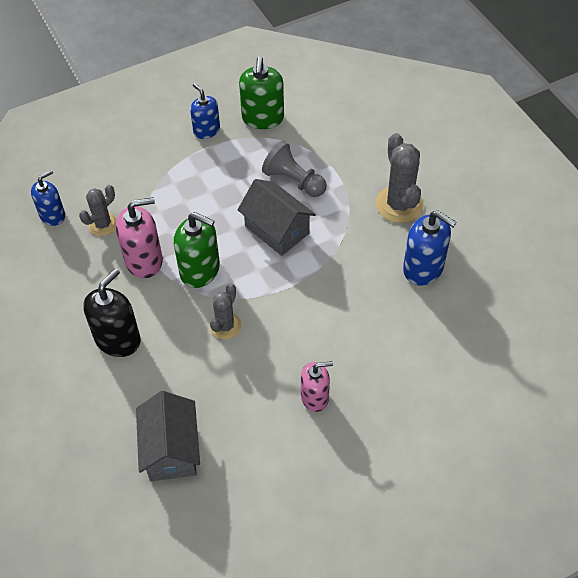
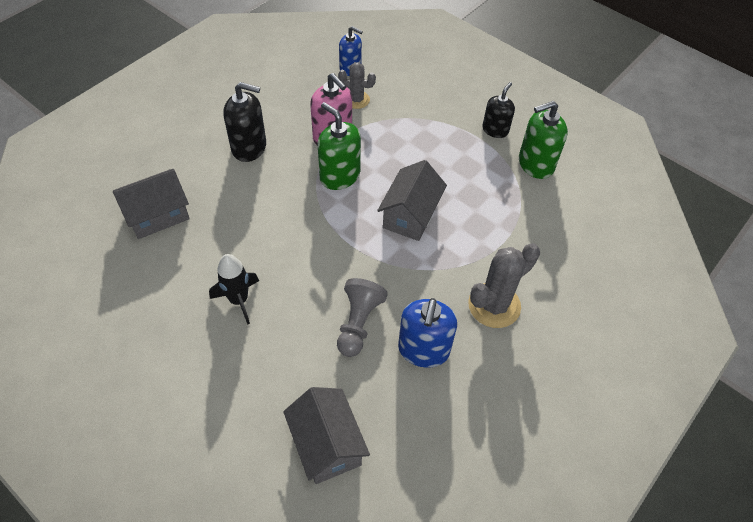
camera: 65 degrees right, 0 degrees up
green soap dispenser [174,212,220,288] -> green soap dispenser turned 135 degrees clockwise [317,102,361,190]
blue soap dispenser [190,83,220,139] -> black soap dispenser [482,82,515,138]
grey cactus [210,284,242,340] -> none
grey pawn [262,140,327,197] -> grey pawn moved to [337,278,388,357]
pink soap dispenser [301,361,333,412] -> black rocket [209,254,259,325]
none -> grey house [283,387,370,484]

